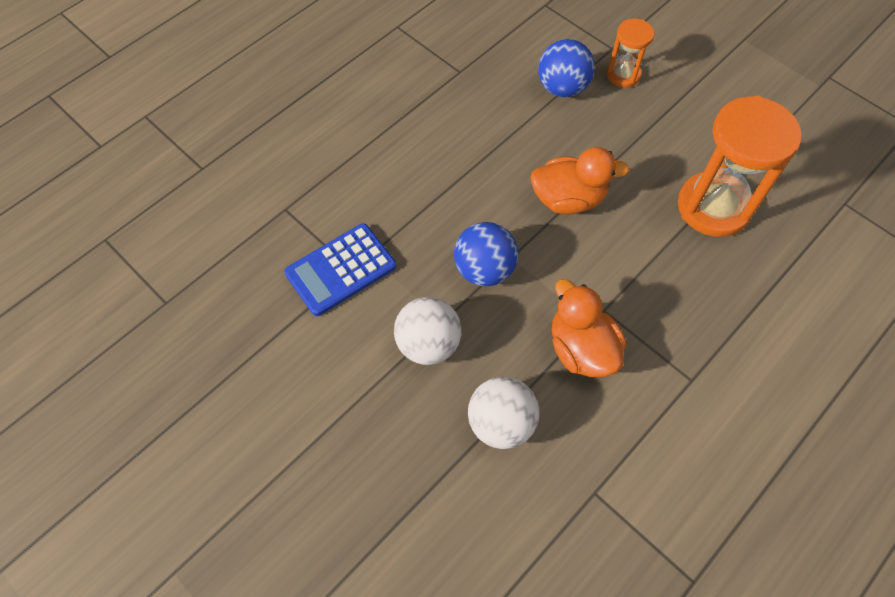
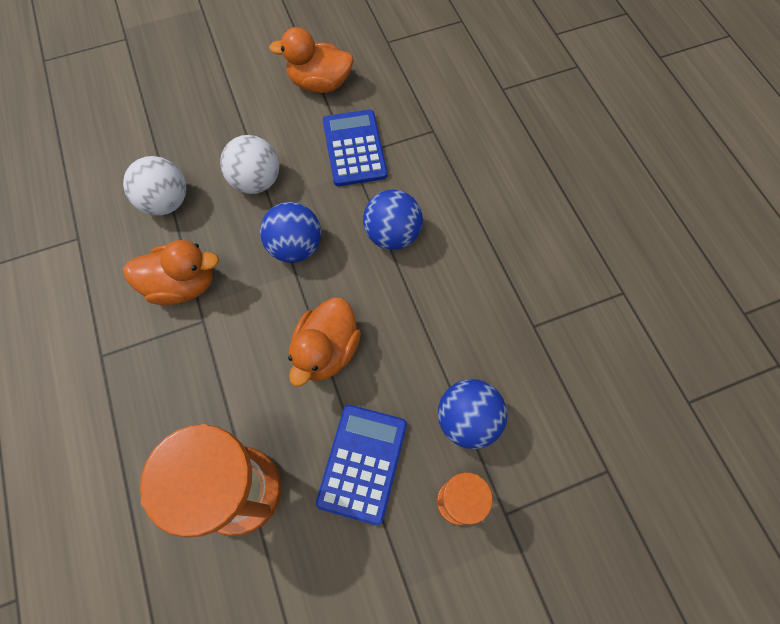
camera: 115 degrees right, 5 degrees up
none -> orange duck [269,27,354,93]
none -> blue calculator [316,405,407,525]
none -> blue ball [363,189,423,250]

